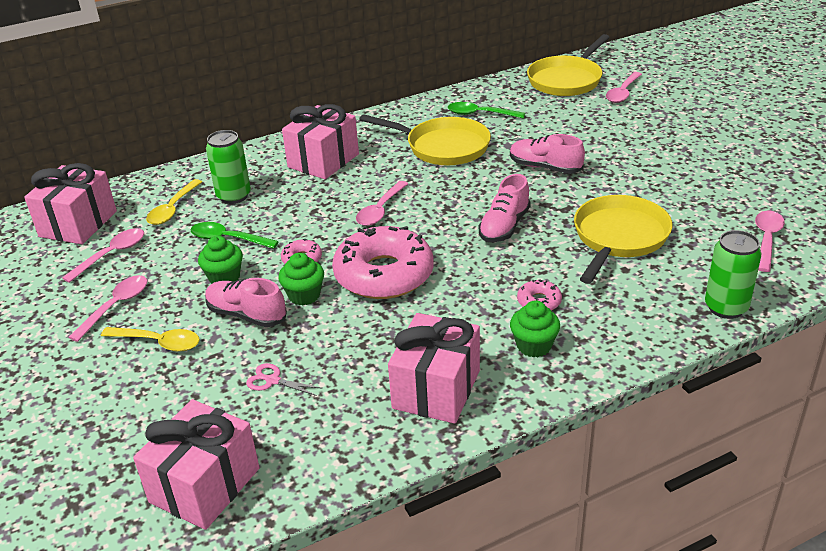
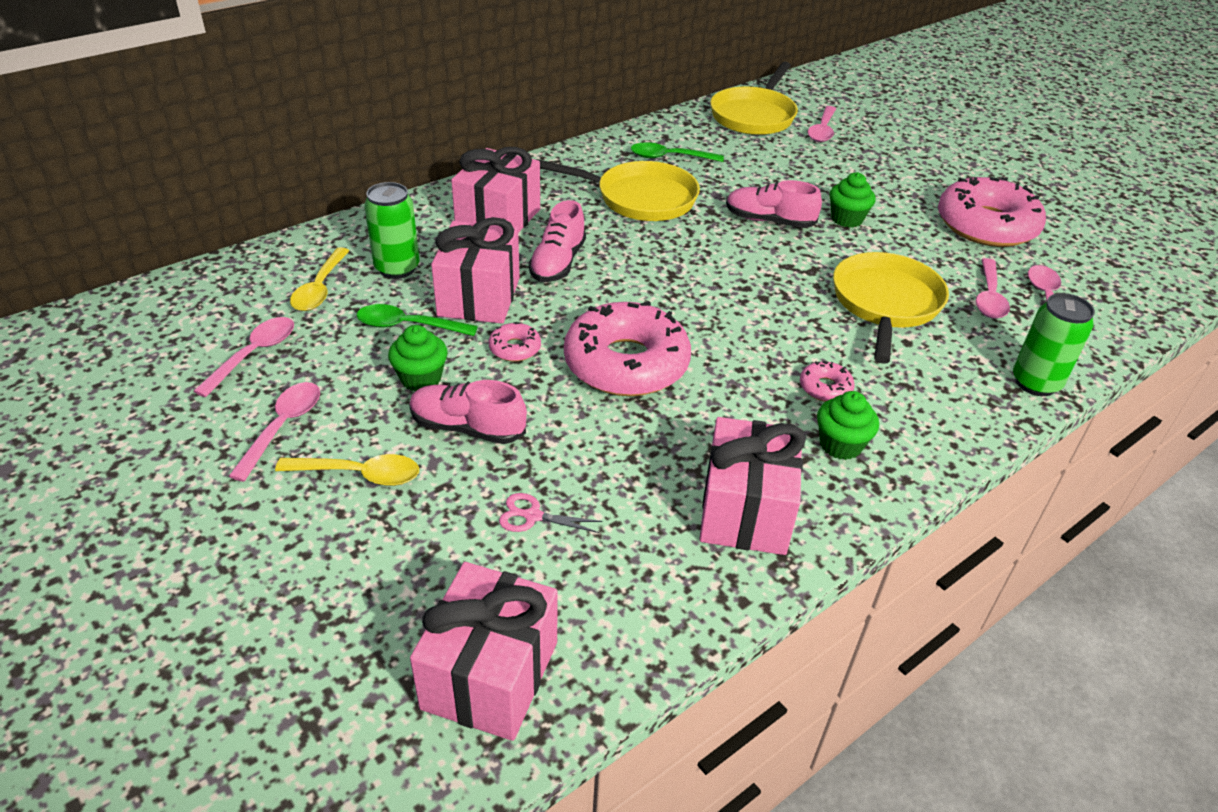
camera: 15 degrees left, 5 degrees up
pink gift [24,163,117,244] -> pink gift moved to [431,217,520,324]
green cupcake [278,253,324,305] -> green cupcake moved to [829,172,876,227]
pink spoon [356,181,408,226] -> pink spoon moved to [976,258,1010,319]
pink shoe [479,174,531,242] -> pink shoe moved to [529,200,586,282]
none -> pink donut [938,177,1046,247]

